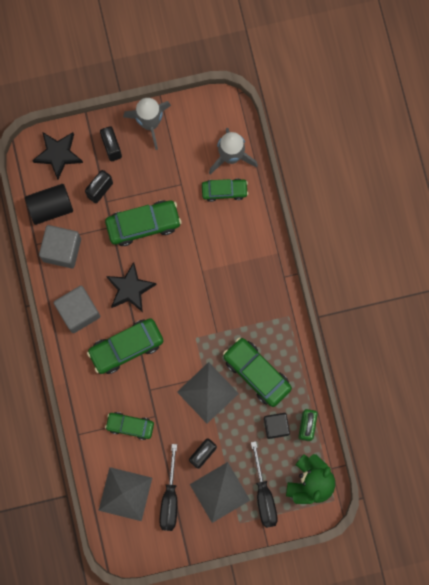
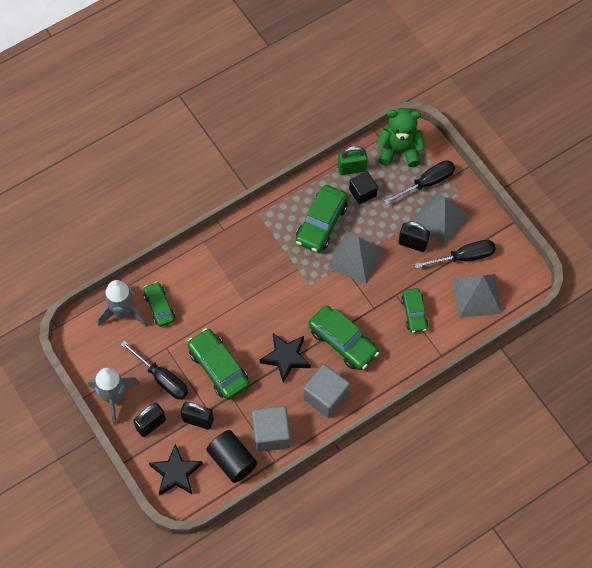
camera: 110 degrees left, 15 degrees down
none -> black screwdriver [121,341,188,399]

